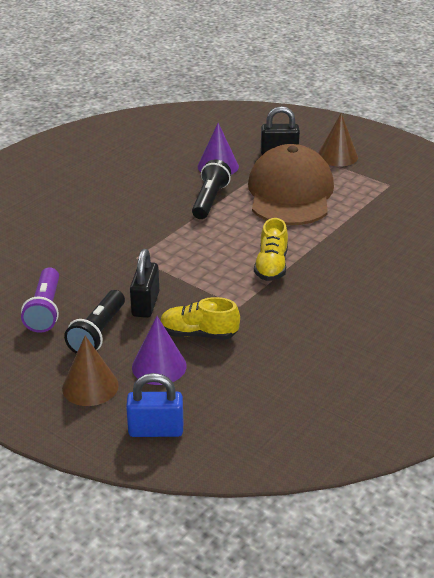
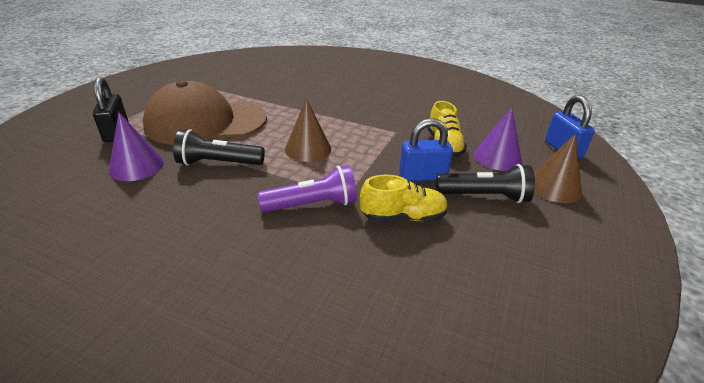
camera: 105 degrees left, 0 degrees up
purple flashlight [21,267,59,333] -> purple flashlight moved to [257,165,357,213]
black padlock [130,249,159,318] -> blue padlock [399,118,453,181]
yellow shoe [254,218,288,281] -> yellow shoe moved to [360,175,448,222]
brown cone [318,113,358,167] -> brown cone moved to [285,98,331,162]

